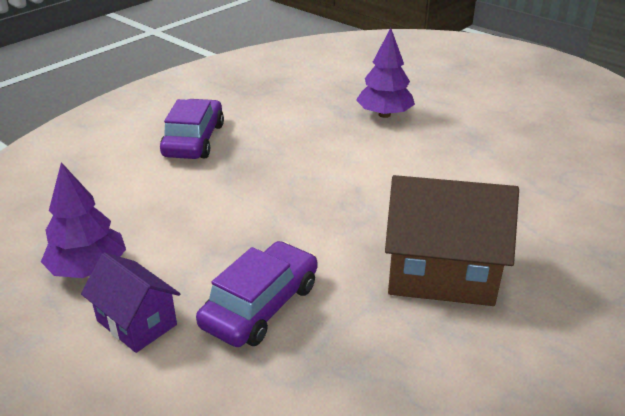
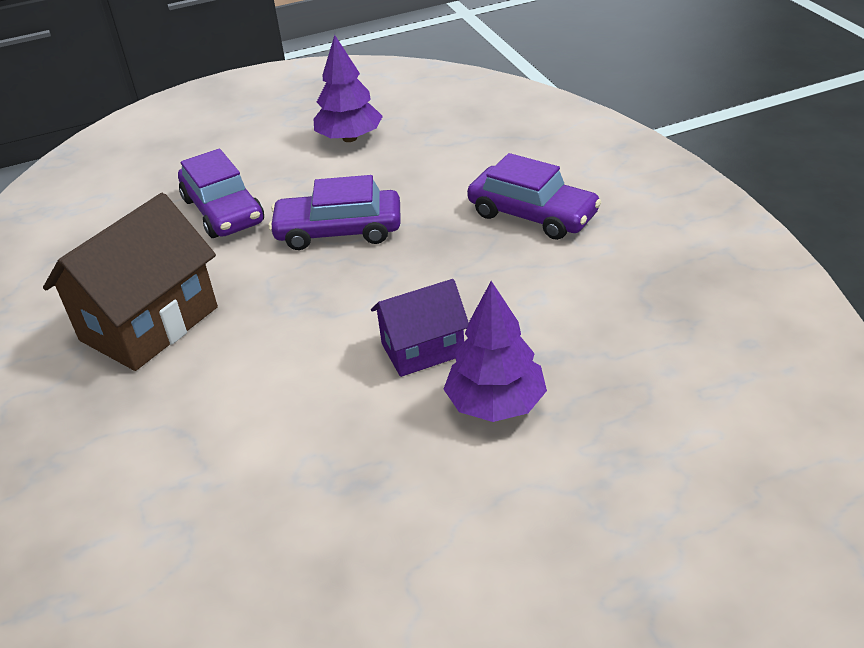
camera: 120 degrees right, 5 degrees up
purple house [81,252,180,353] -> purple house moved to [371,279,469,377]
none -> purple car [269,175,401,250]

